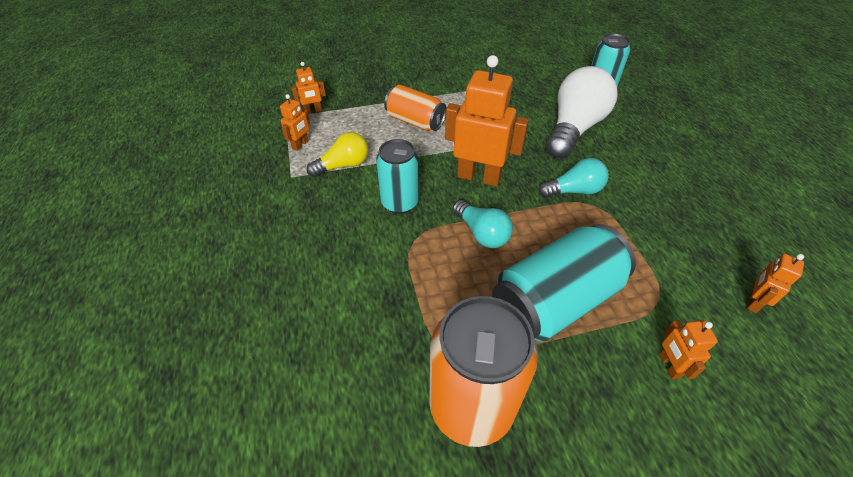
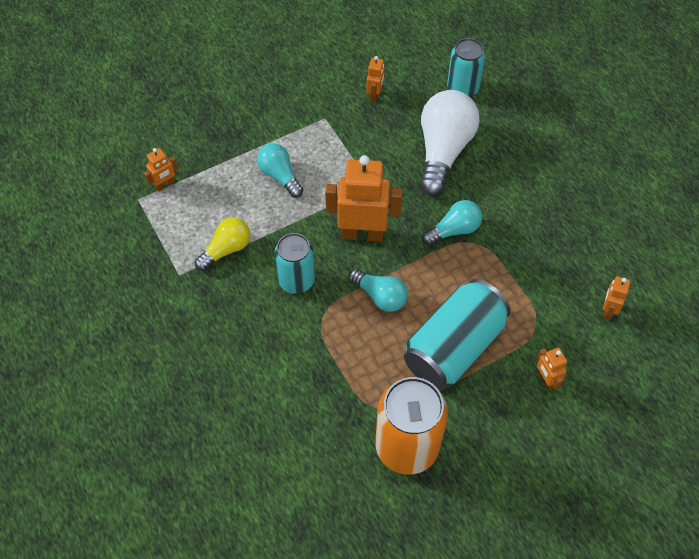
camera: 15 degrees left, 10 degrees up
orange robot [280,94,310,151] -> orange robot moved to [366,56,385,102]
orange can [384,85,447,131] -> turquoise light bulb [257,143,303,198]

